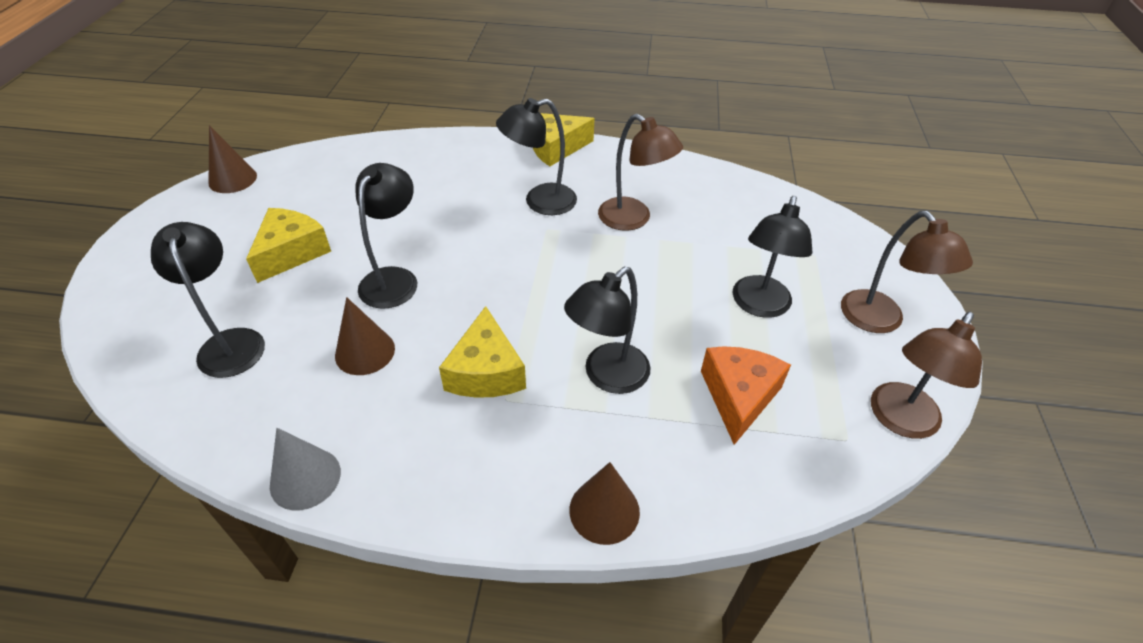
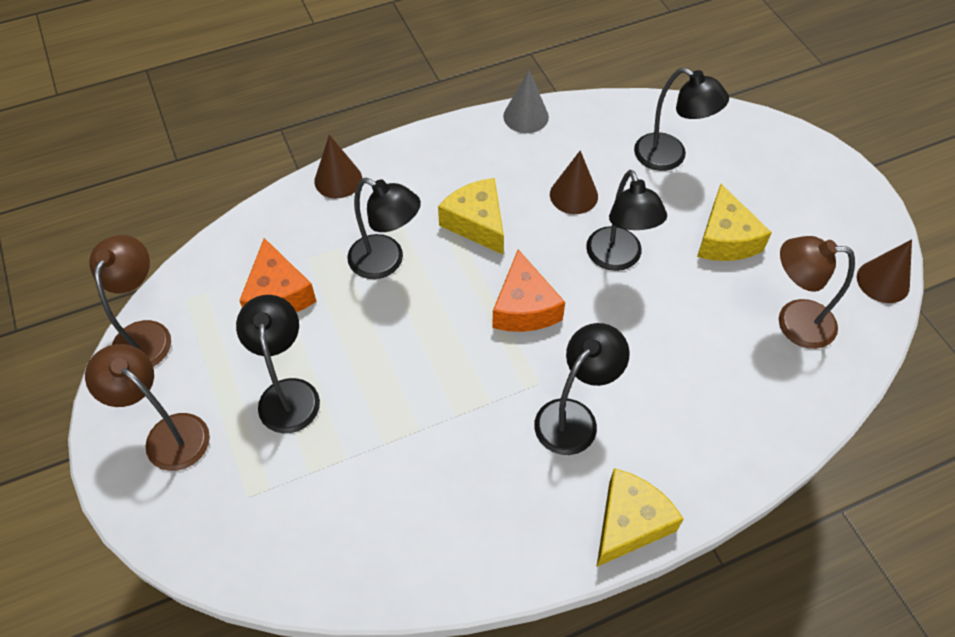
camera: 150 degrees right, 10 degrees up
black lamp [564,267,650,394] -> black lamp turned 105 degrees clockwise [347,177,421,279]
brown lamp [598,114,683,231] -> brown lamp moved to [779,236,855,349]
none -> orange cheese [492,249,565,332]

